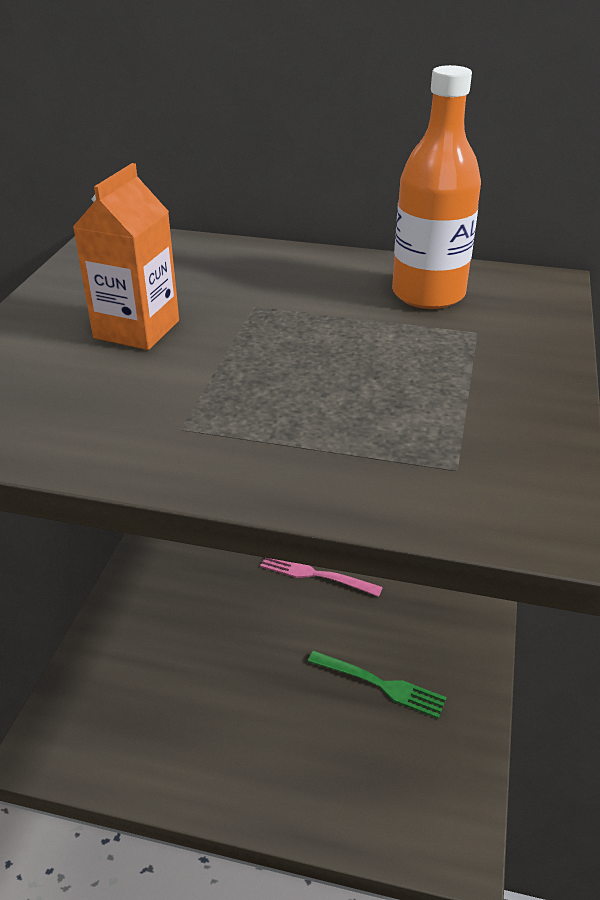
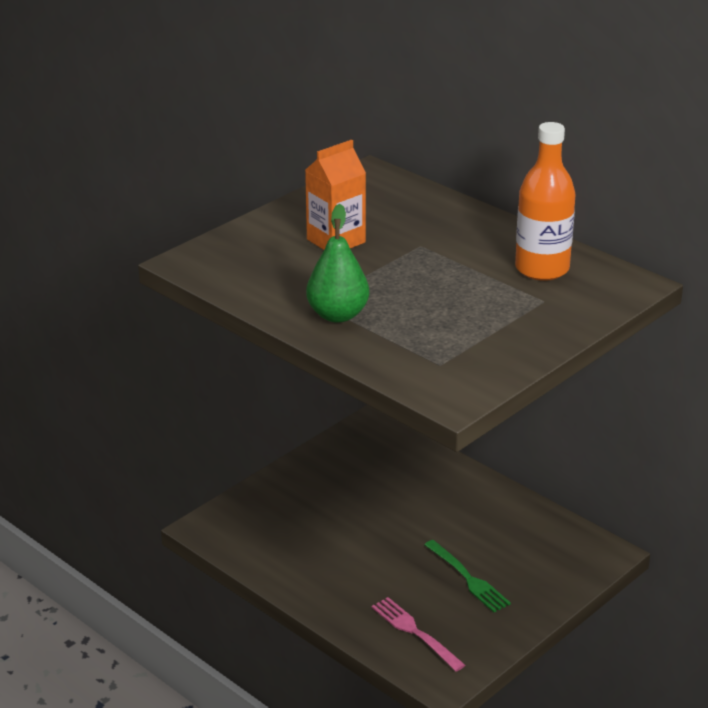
camera: 30 degrees right, 5 degrees down
pink fork [260,558,383,597] -> pink fork moved to [371,597,465,672]
none -> green pear [306,204,369,323]

